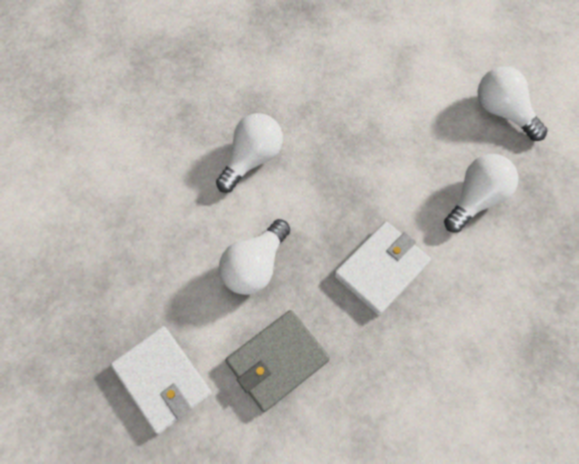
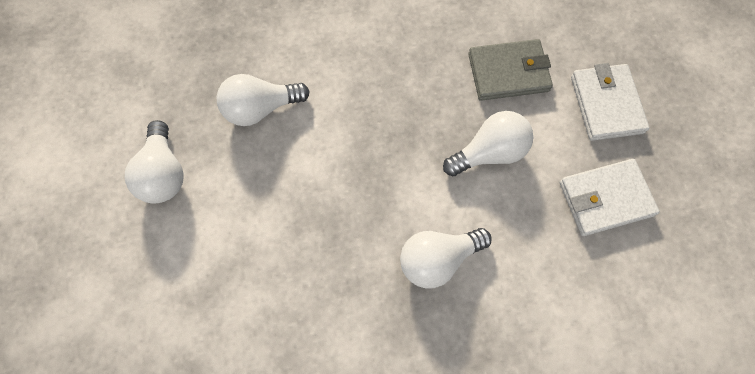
camera: 150 degrees left, 5 degrees up
white wallet [334,222,431,315] -> white wallet moved to [560,159,660,236]

